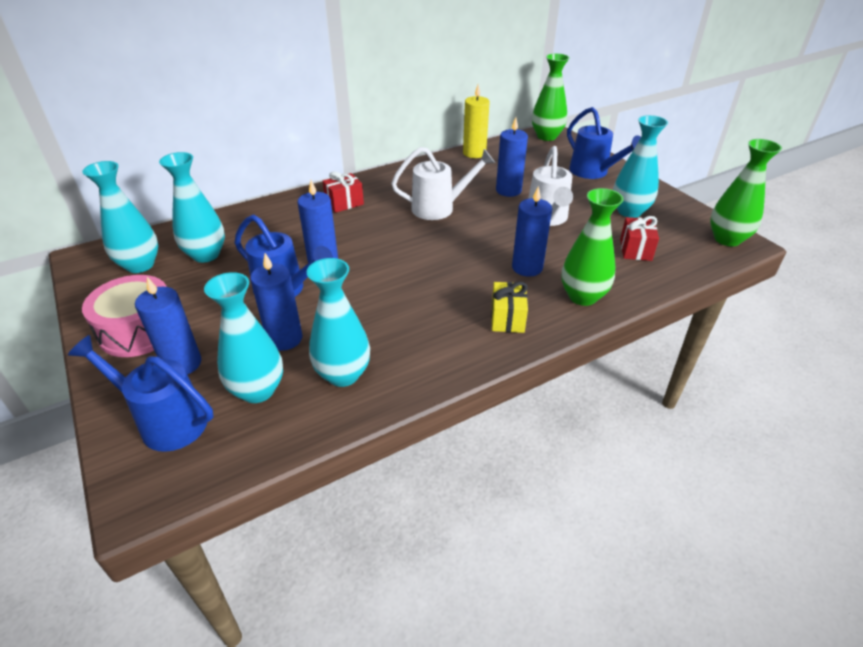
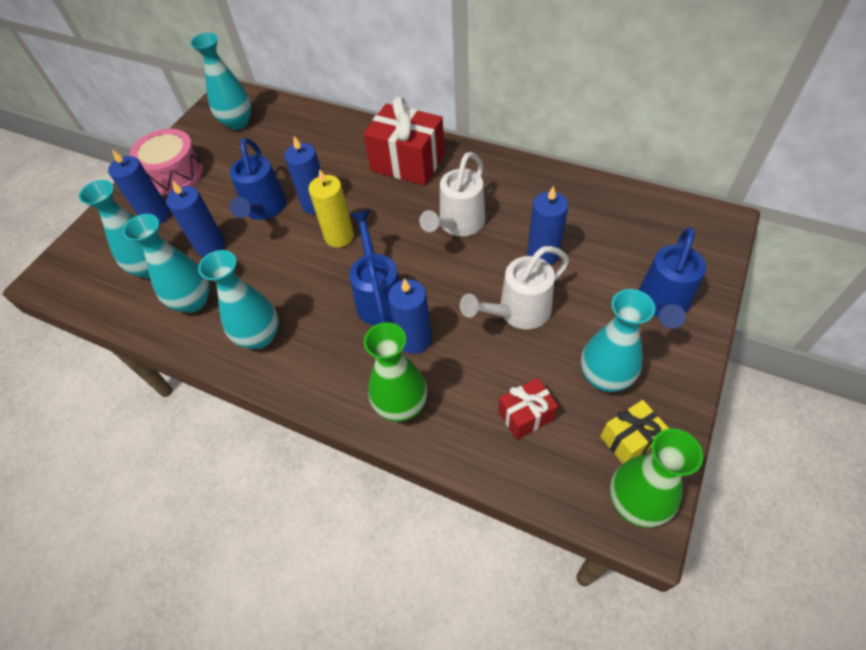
camera: 60 degrees right, 15 degrees up
blue watering can [68,335,213,452] -> blue watering can moved to [349,210,400,325]
turquoise vase [159,152,225,263] -> turquoise vase moved to [198,250,279,349]
red gift [323,171,364,213] -> red gift [363,96,445,185], size x1.87
white watering can [391,147,495,220] -> white watering can turned 75 degrees clockwise [419,152,486,236]
yellow candle [463,85,490,158] -> yellow candle moved to [308,169,354,248]
yellow gift [491,282,528,333] -> yellow gift moved to [600,400,669,464]
green vase [532,53,570,141] -> none

